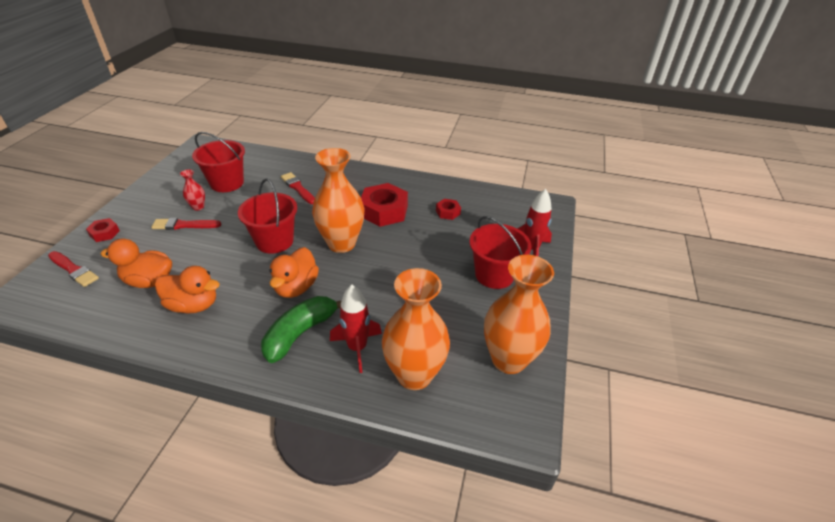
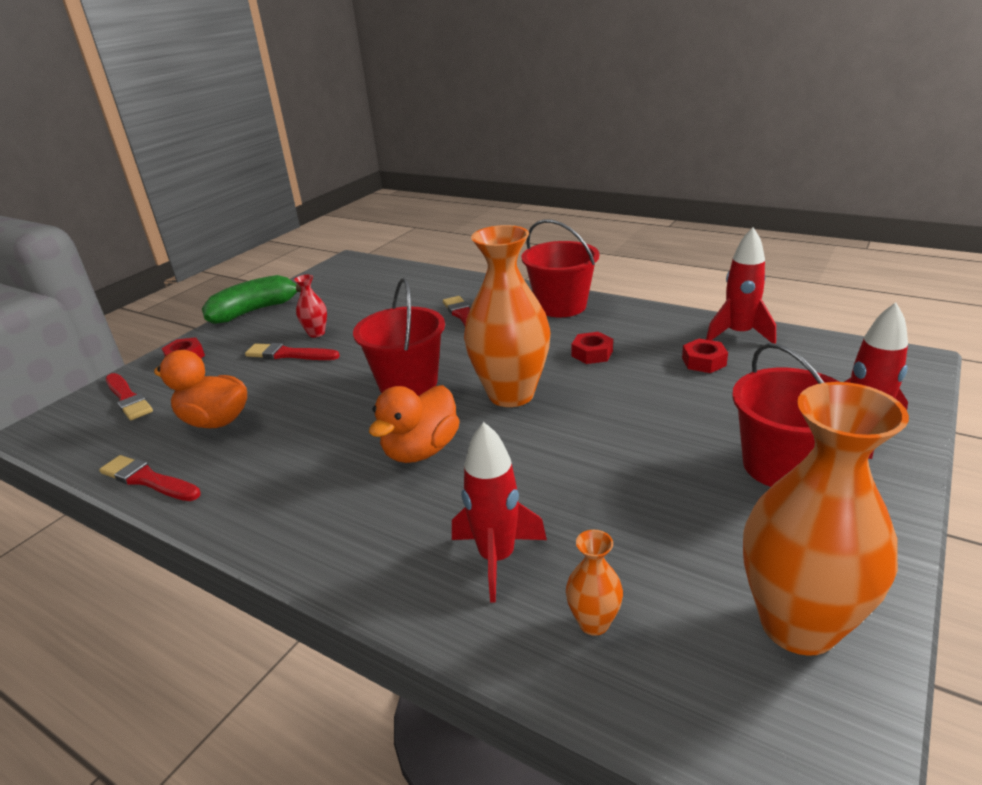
camera: 20 degrees right, 10 degrees down
orange duck [155,266,219,314] -> none
red bucket [192,132,245,192] -> red bucket moved to [521,219,599,317]
green banana [261,296,342,363] -> green banana moved to [202,275,301,324]
red nut [361,183,408,227] -> red nut [571,332,613,364], size x0.50
orange vase [382,268,450,390] -> orange vase [566,530,623,636], size x0.44
none -> red brush [99,455,201,501]
none -> red rocket [706,227,776,343]

